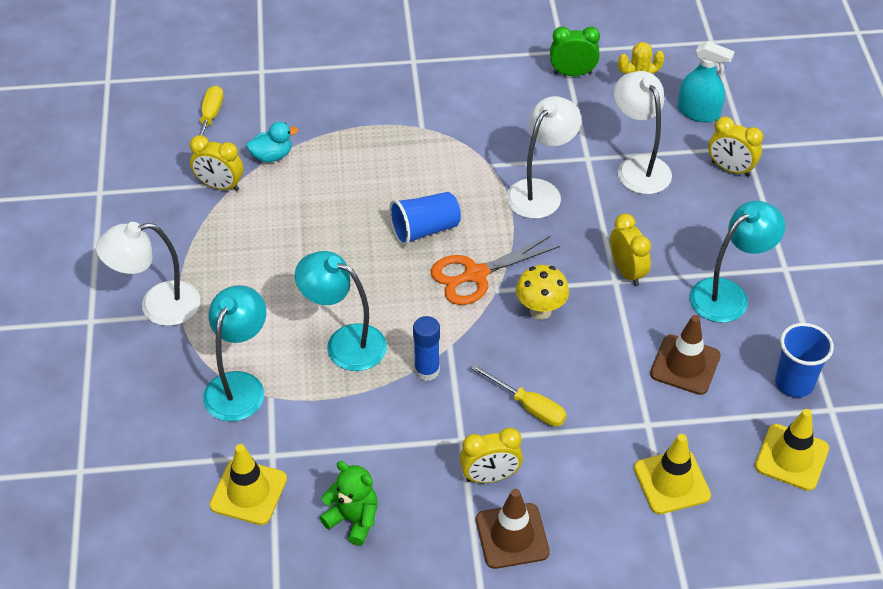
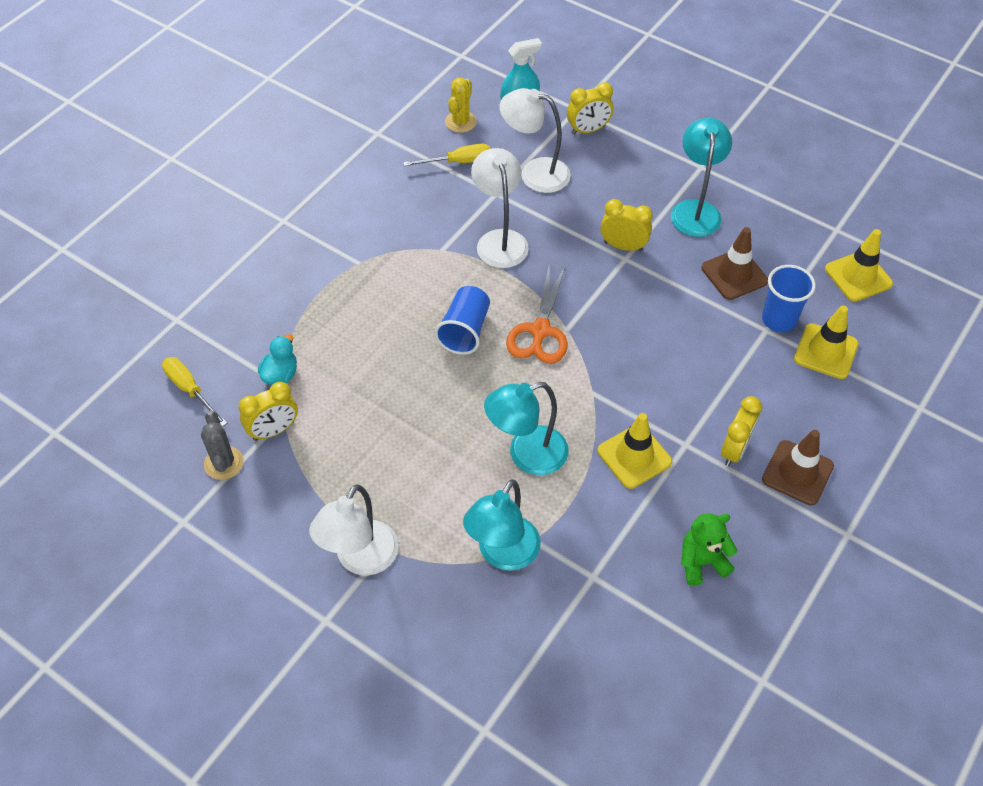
camera: 50 degrees left, 5 degrees up
turquoise lamp [203,285,266,421] -> turquoise lamp turned 120 degrees counterclockwise [463,479,541,571]
yellow traffic cone [209,444,287,525] -> yellow traffic cone moved to [598,413,672,489]
blue glue stick [413,316,440,381] -> none
yellow screwdriver [471,364,567,427] -> yellow screwdriver moved to [403,144,490,166]
yellow mushroom [516,265,569,320] -> none
green clock [550,26,600,76] -> none
blue cup [775,323,834,397] -> blue cup moved to [762,265,816,332]
none -> grey cactus [201,411,244,480]

